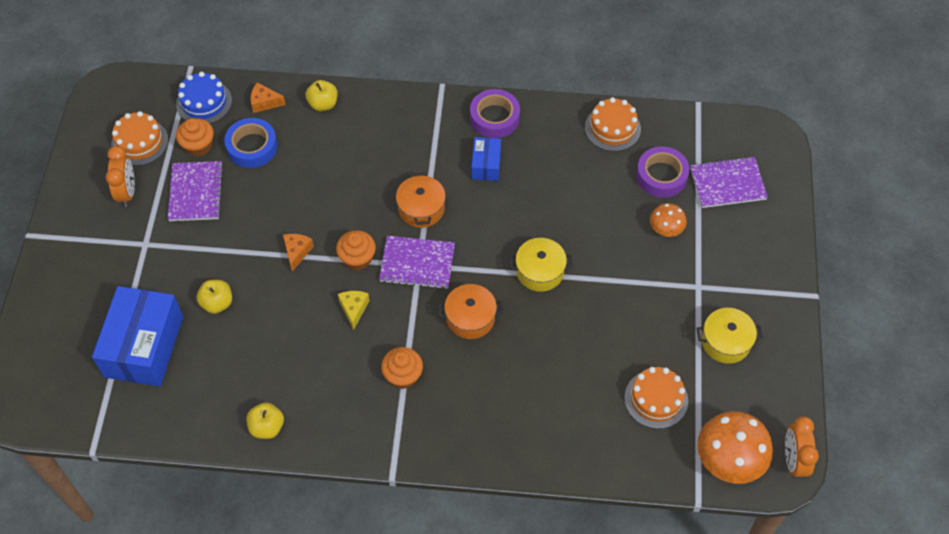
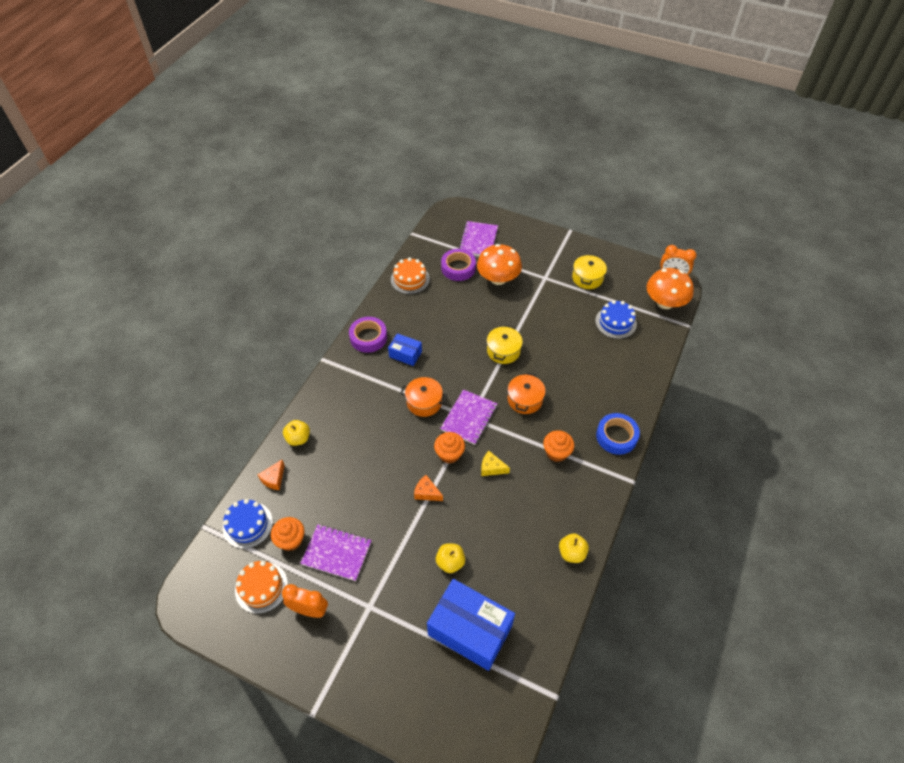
camera: 70 degrees left, 5 degrees down
blue tape [224,118,277,168] -> blue tape moved to [596,413,640,455]
orange cake [624,367,688,429] -> blue cake [595,300,637,339]
orange mushroom [650,203,687,237] -> orange mushroom [477,244,522,285], size x1.82

